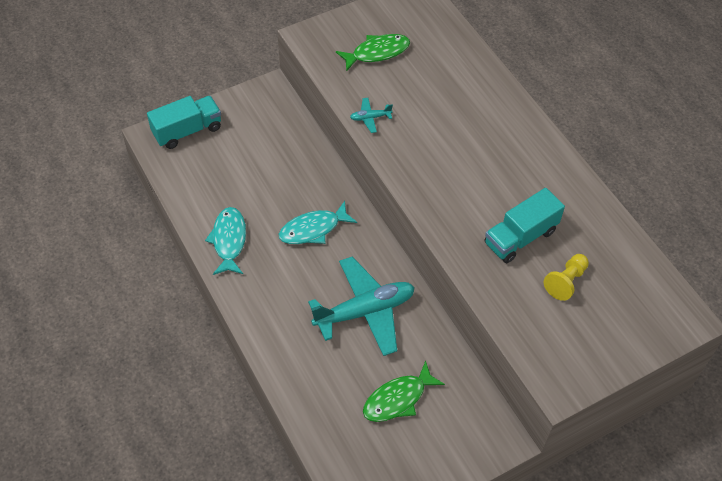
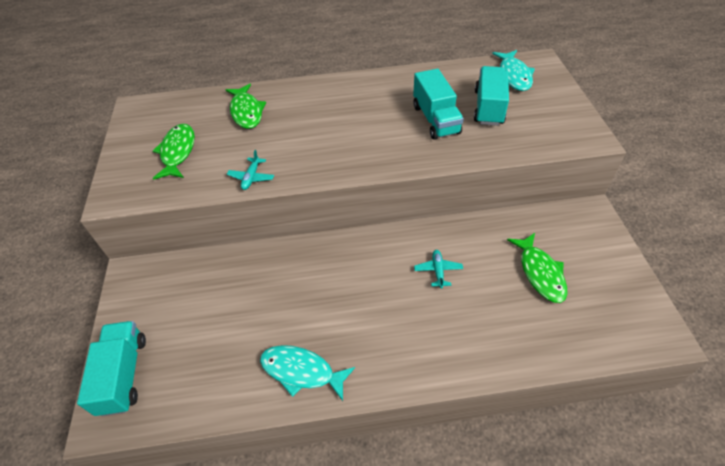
camera: 65 degrees left, 5 degrees down
turquoise fish [279,201,357,244] -> turquoise fish moved to [492,50,535,91]
turquoise plane [308,257,415,356] -> turquoise plane [414,250,463,289], size x0.41
yellow pawn [544,254,589,301] -> turquoise truck [474,66,509,126]
none -> green fish [225,84,266,129]

